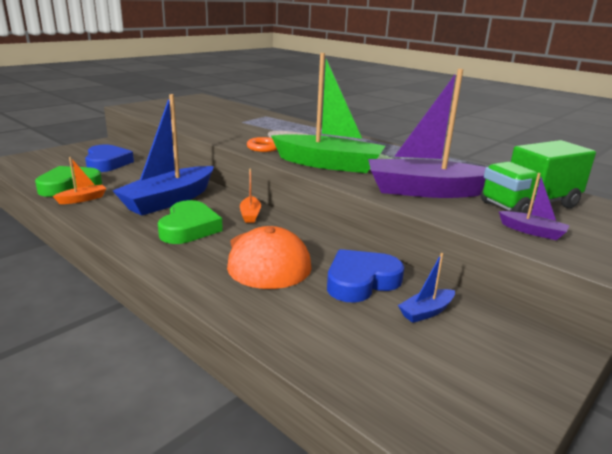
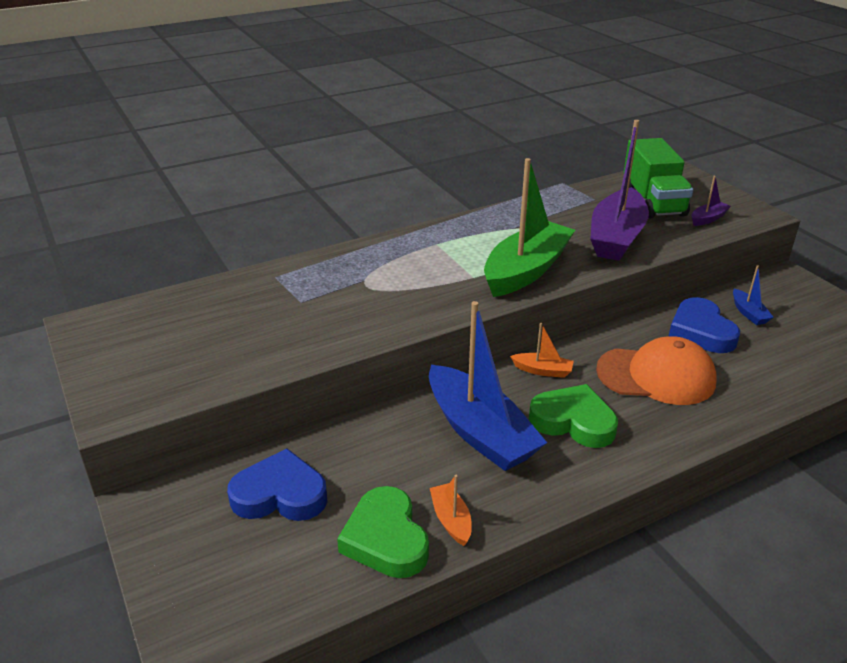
camera: 70 degrees left, 10 degrees up
orange ring [247,137,277,152] -> none

